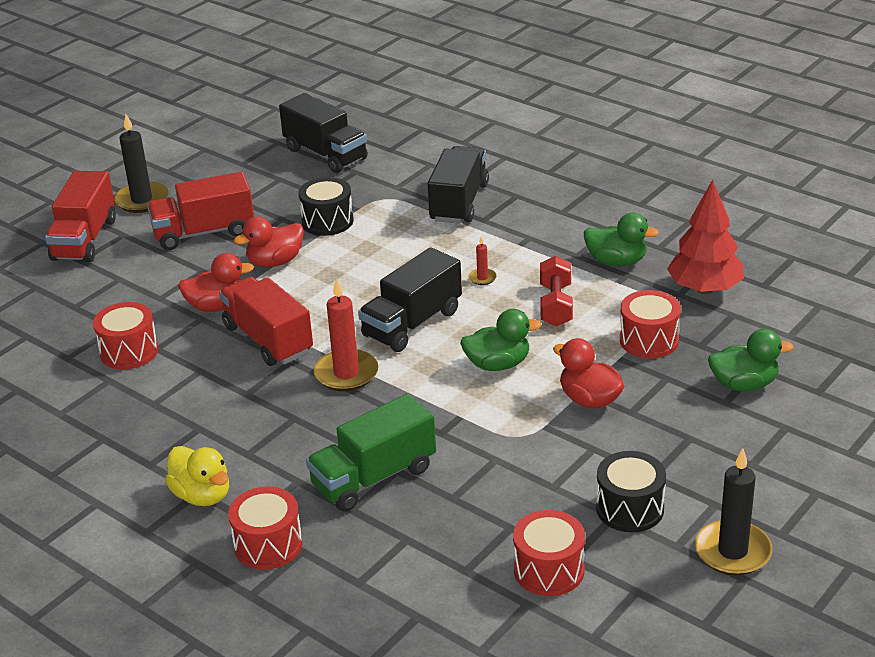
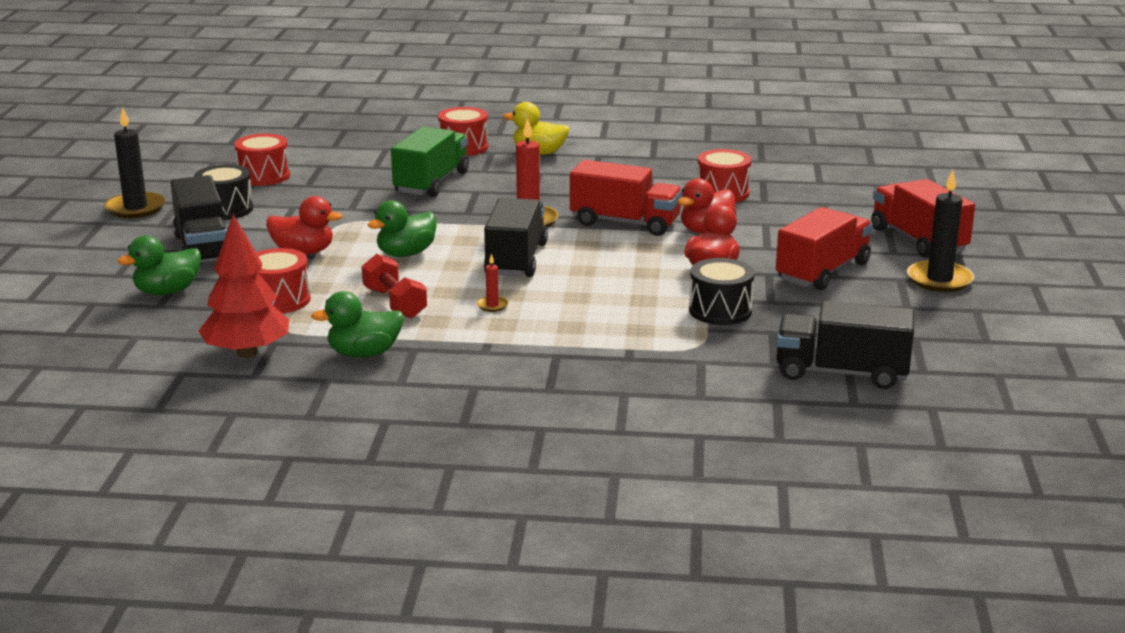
camera: 145 degrees right, 10 degrees down
black truck [428,146,489,224] -> black truck moved to [170,175,227,262]

